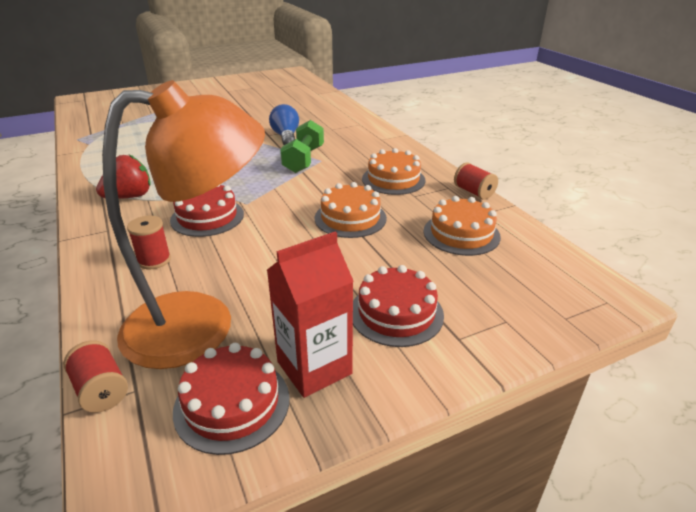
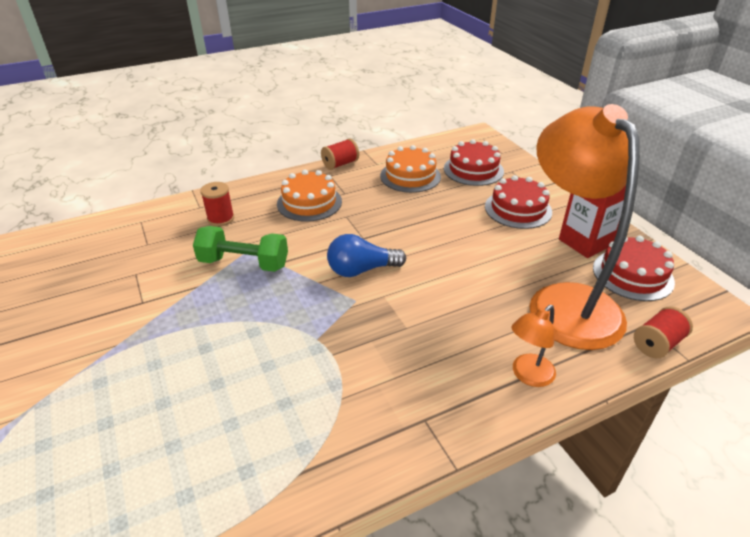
camera: 90 degrees left, 5 degrees up
red strawberry [96,154,151,199] -> none
red spool [127,216,171,269] -> red spool moved to [200,182,234,226]
red cake [170,185,244,237] -> red cake moved to [444,139,504,186]
blue light bulb [269,104,299,145] -> blue light bulb moved to [327,234,406,277]
orange cake [315,182,387,238] -> none
none -> orange lamp [511,305,556,387]

